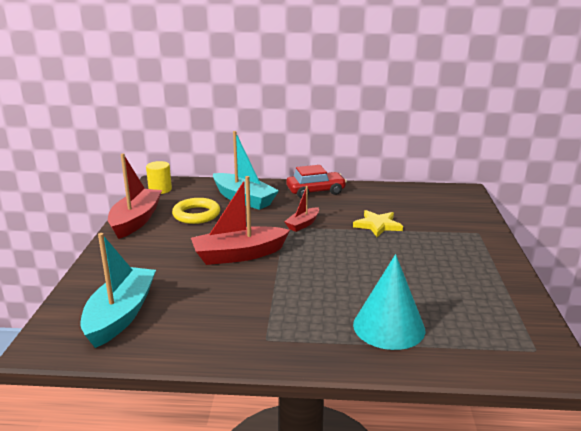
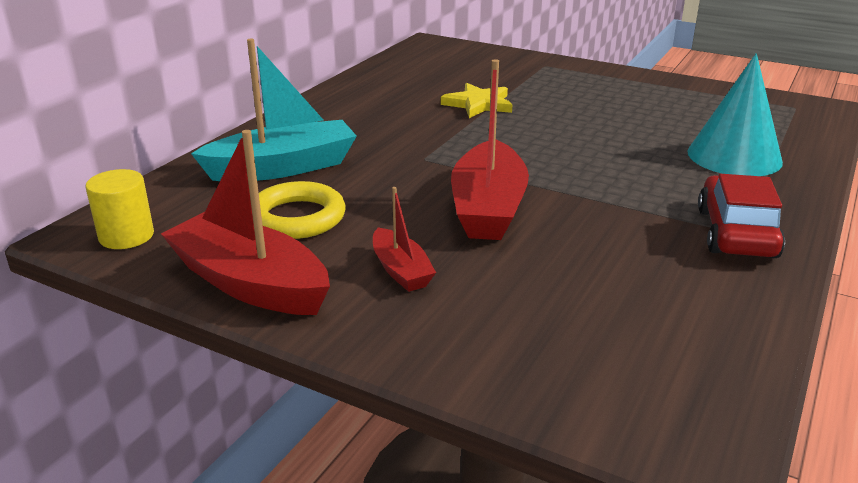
camera: 65 degrees left, 5 degrees up
turquoise boat [80,233,156,348] -> none
red boat [284,186,319,232] -> red boat moved to [373,187,436,292]
red car [286,165,347,198] -> red car moved to [698,174,785,258]

